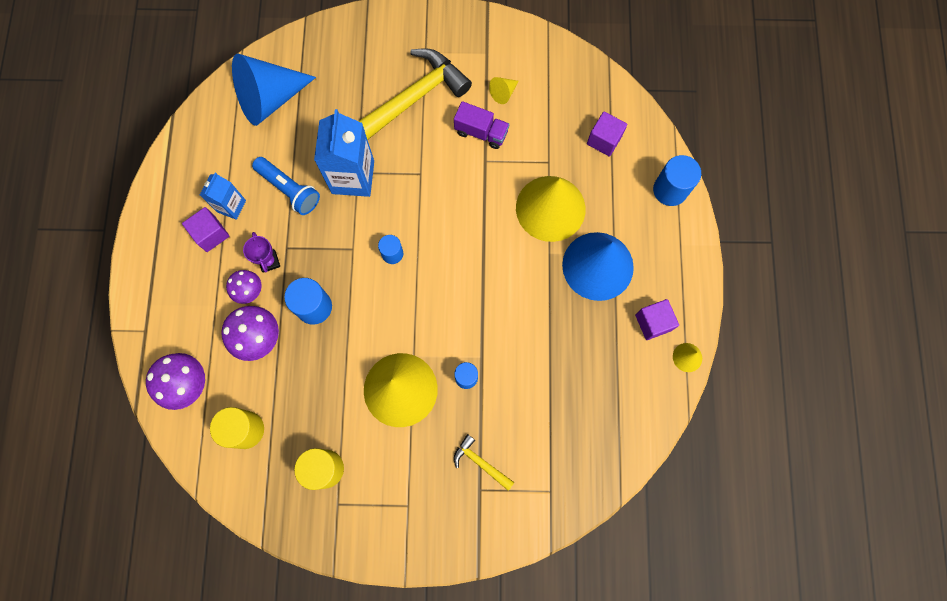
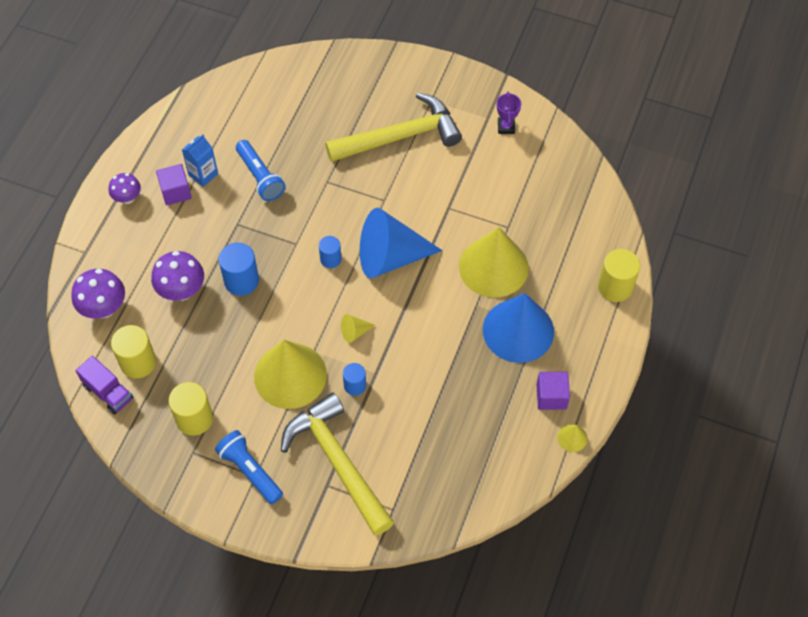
camera: 20 degrees right, 15 degrees down
purple mushroom [226,270,262,304] -> purple mushroom moved to [109,173,141,204]
blue cone [232,54,316,126] -> blue cone moved to [360,208,442,278]
purple trophy [243,232,280,273] -> purple trophy moved to [497,92,521,134]
blue carton [314,109,374,197] -> none
purple truck [454,101,510,149] -> purple truck moved to [76,356,133,415]
yellow hammer [454,434,514,491] -> yellow hammer [281,393,394,536], size x2.30
yellow cone [489,77,519,104] -> yellow cone moved to [341,314,375,343]
purple cube [587,111,627,157] -> none
blue cylinder [653,155,701,206] -> yellow cylinder [598,249,640,302]
none -> blue flashlight [215,430,283,504]

